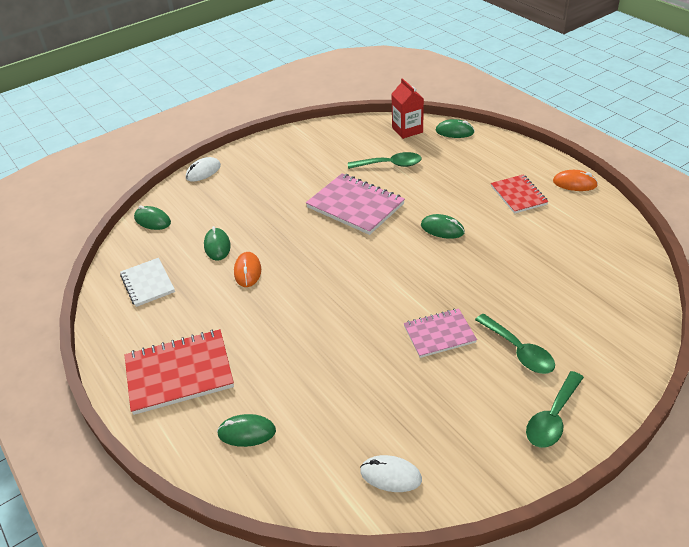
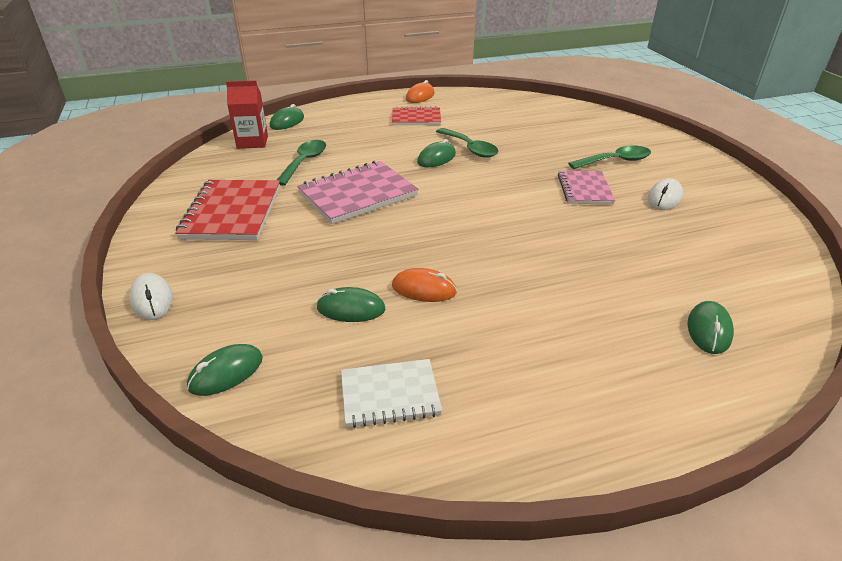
camera: 75 degrees left, 5 degrees down
red notebook [124,329,234,415] -> red notebook moved to [175,180,280,240]
white mouse [360,455,422,492] -> white mouse moved to [648,178,683,210]
green spoon [526,371,584,448] -> green spoon moved to [436,128,498,158]

